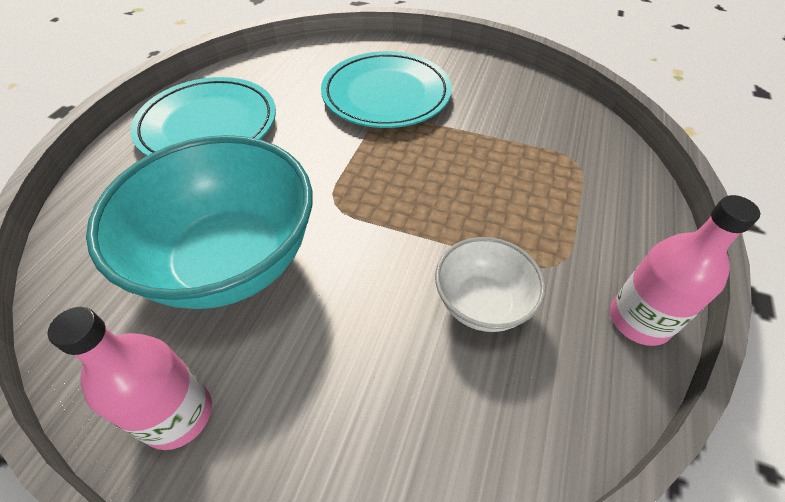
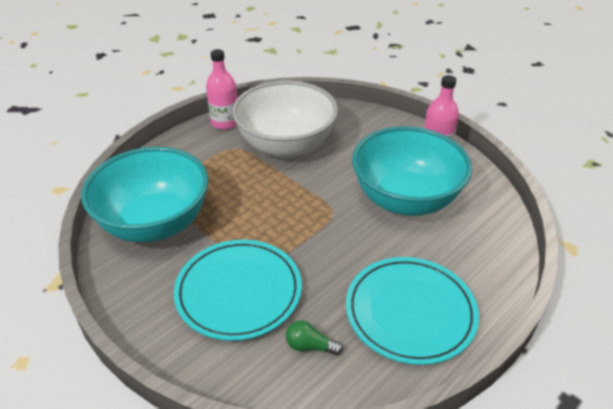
camera: 155 degrees left, 10 degrees down
white bowl [435,237,545,332] -> white bowl [232,80,338,158], size x1.98
none -> turquoise bowl [81,147,208,242]
none -> green light bulb [286,320,343,355]

